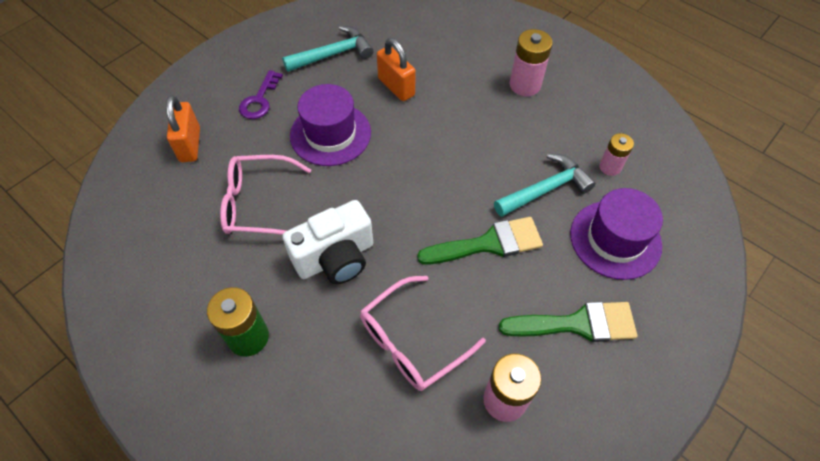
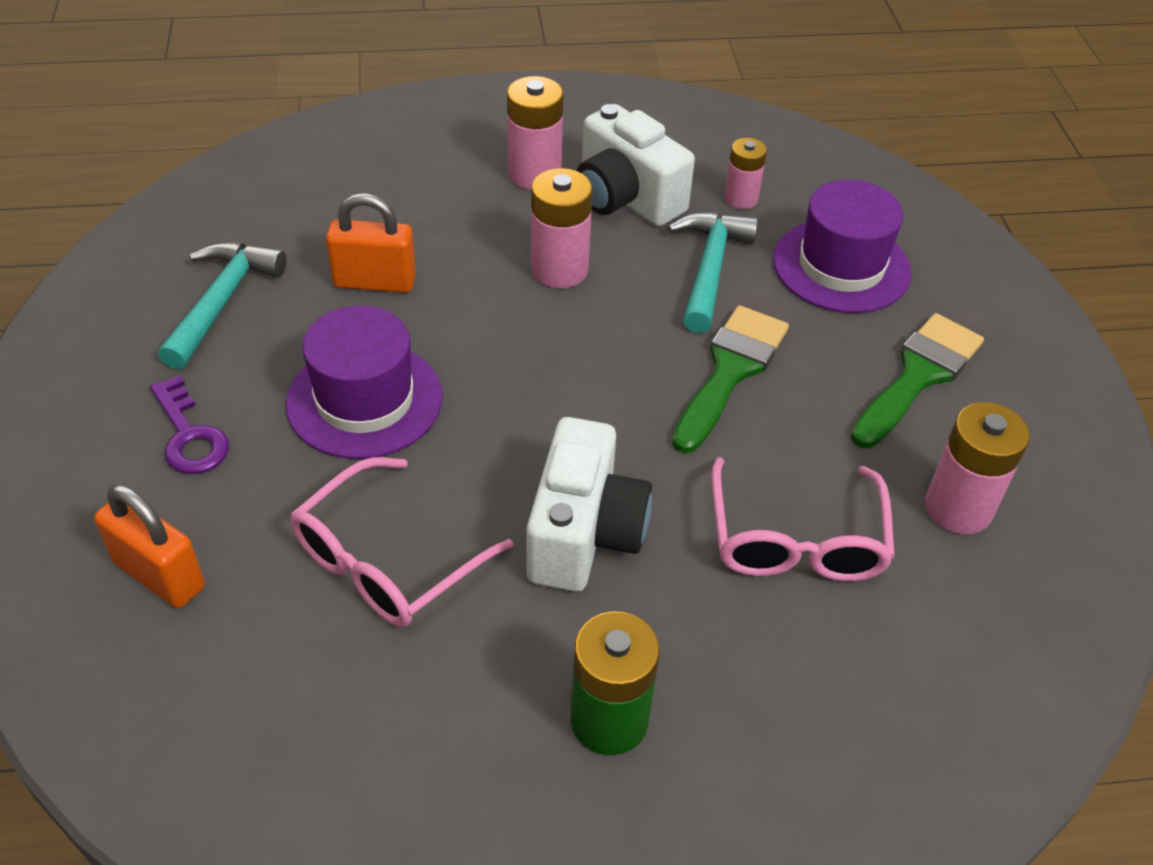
camera: 50 degrees left, 10 degrees down
none -> pink battery [531,168,593,289]
none -> white camera [577,104,695,226]

